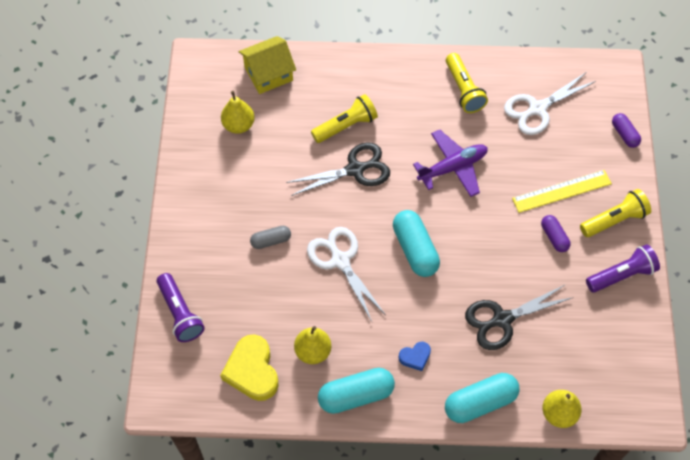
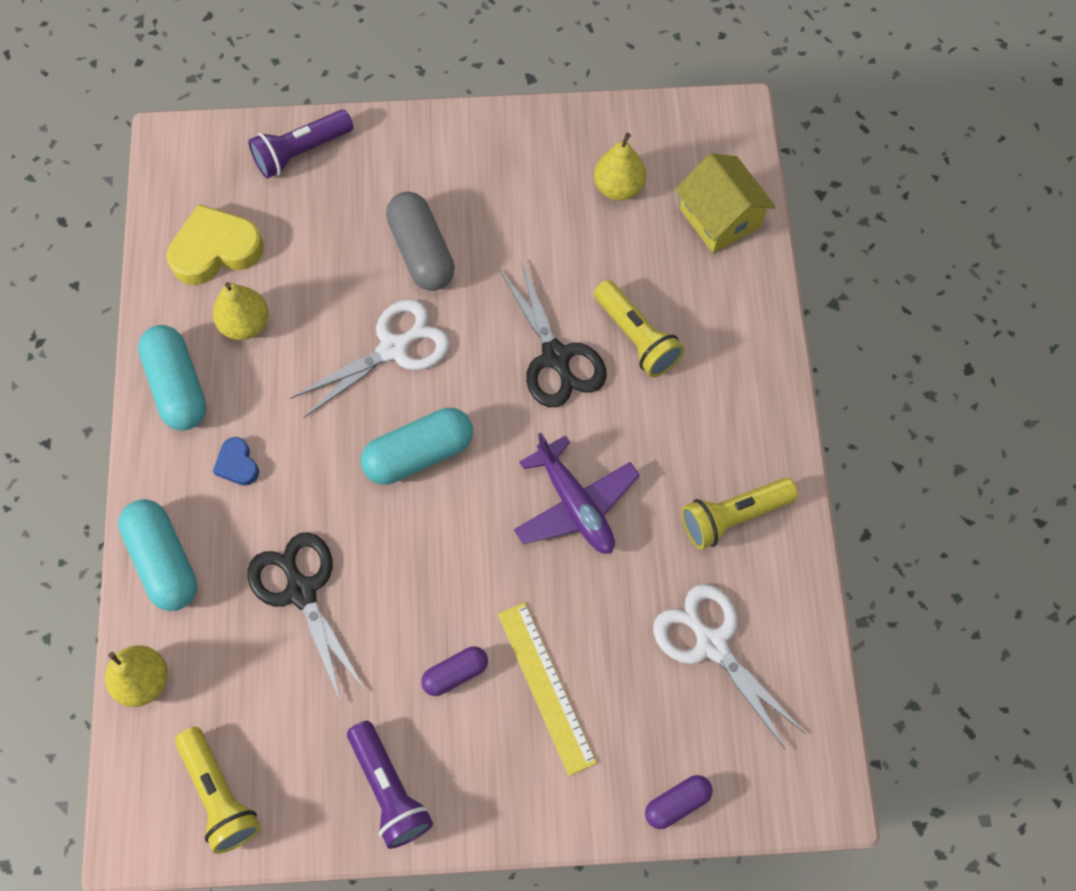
camera: 85 degrees right, 5 degrees up
grey capsule [250,226,291,249] -> grey capsule [386,192,455,291], size x1.75
yellow flashlight [580,189,651,237] -> yellow flashlight moved to [175,727,261,854]

